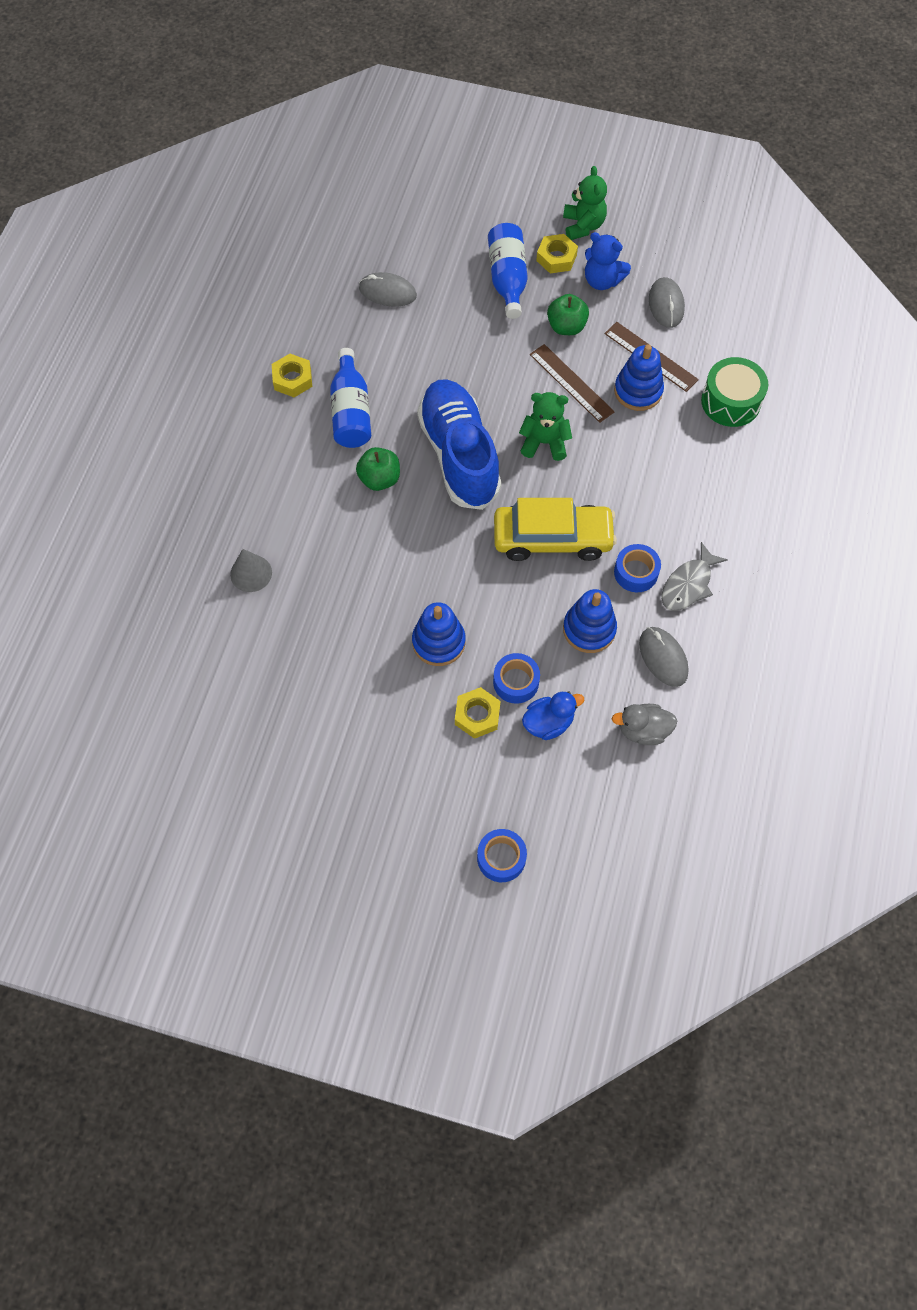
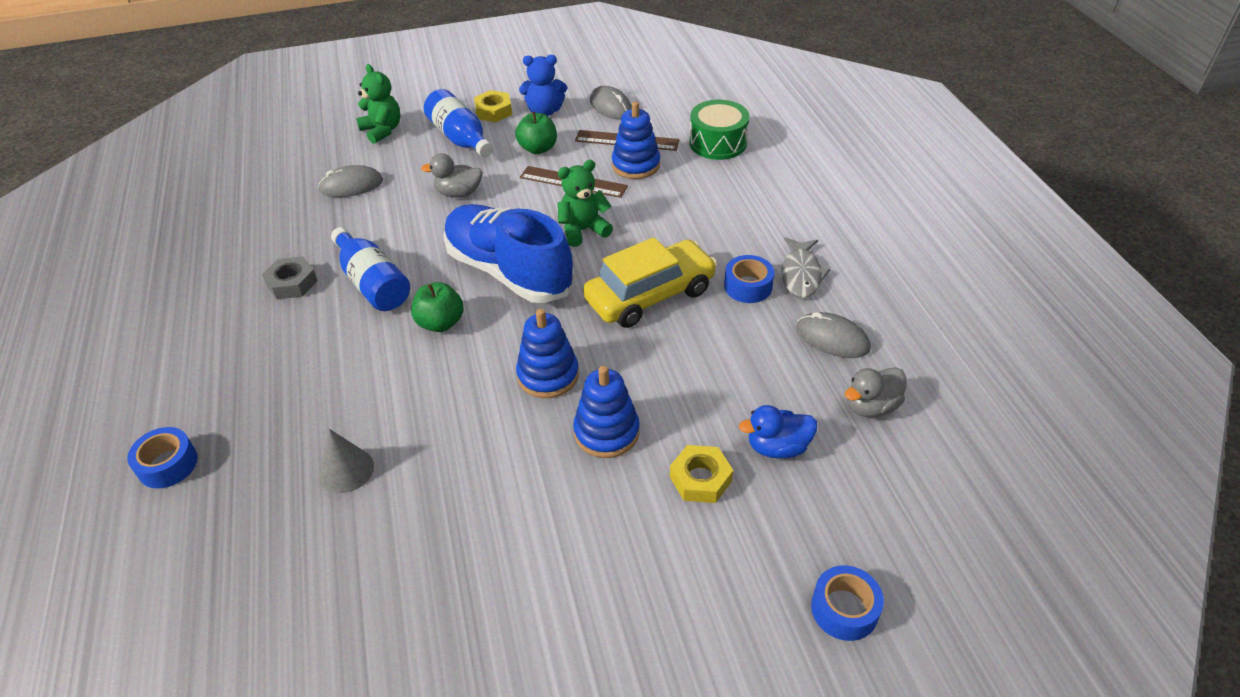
camera: 30 degrees left, 20 degrees down
yellow nut [272,354,312,397] -> grey nut [262,256,318,299]
blue tape [493,653,540,704] -> blue tape moved to [127,427,198,488]
blue duck [522,691,584,740] -> blue duck turned 135 degrees counterclockwise [739,405,817,458]
green teddy bear [563,166,607,240] -> green teddy bear moved to [356,64,400,144]
blue stacking toy [563,589,617,653] -> blue stacking toy moved to [516,309,579,398]
none -> grey duck [421,153,483,198]

